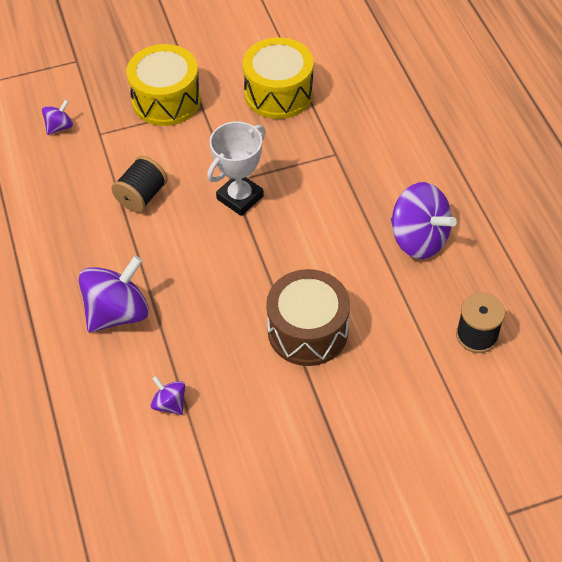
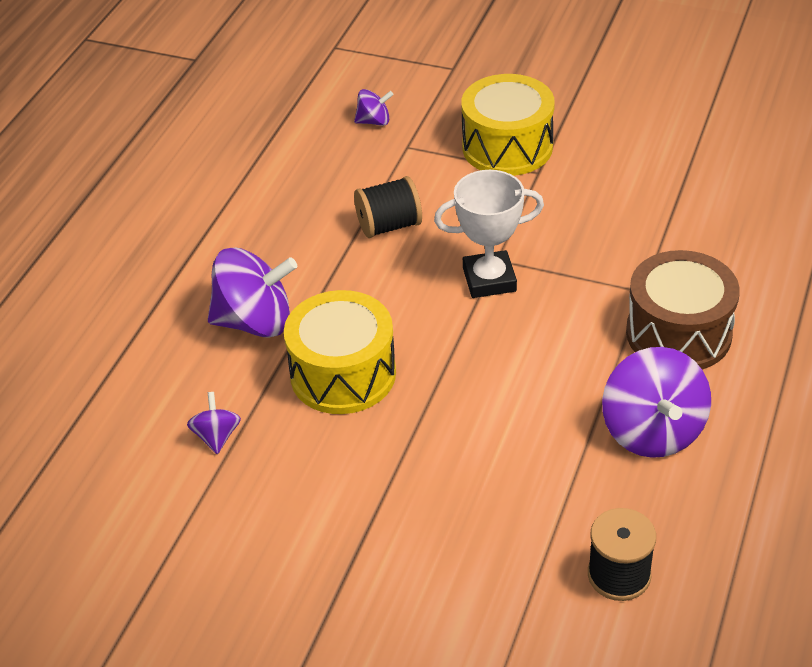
camera: 40 degrees right, 10 degrees down
yellow drum [243,37,313,119] -> yellow drum moved to [284,290,396,414]
brown drum [266,269,350,366] -> brown drum moved to [626,250,740,369]

